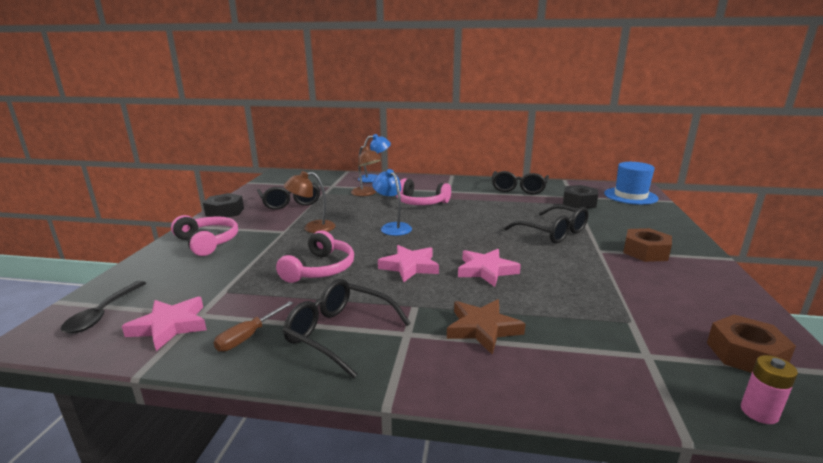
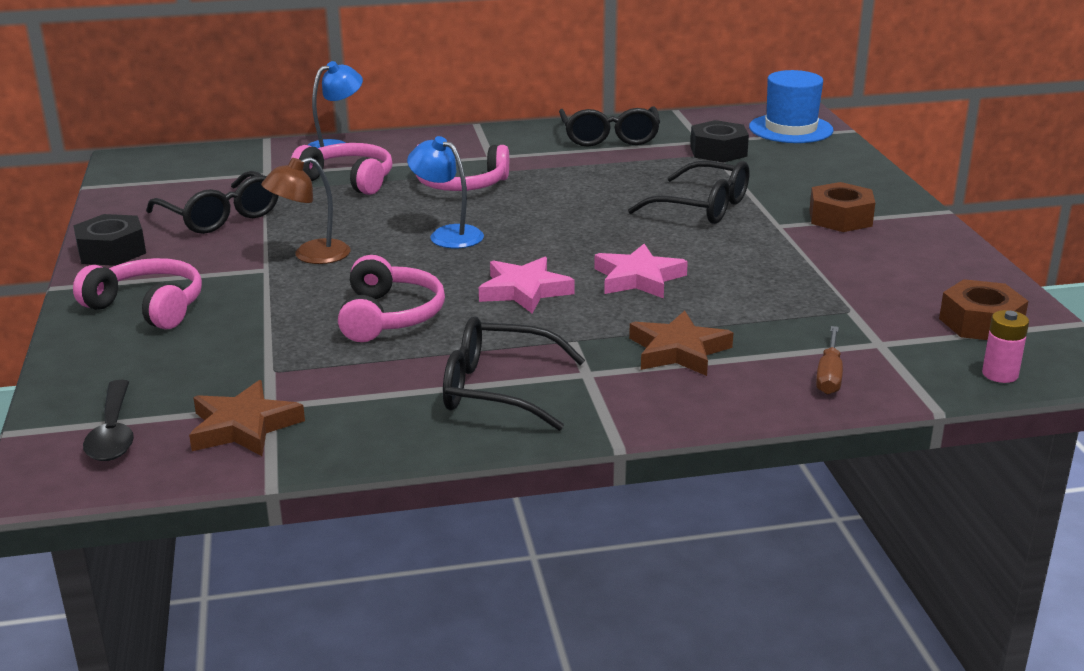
camera: 20 degrees left, 5 degrees up
pink star [122,297,207,351] -> brown star [189,380,305,456]
brown screwdriver [214,301,293,352] -> brown screwdriver moved to [816,326,843,395]
brown lamp [351,146,382,196] -> pink headphones [291,143,392,195]

